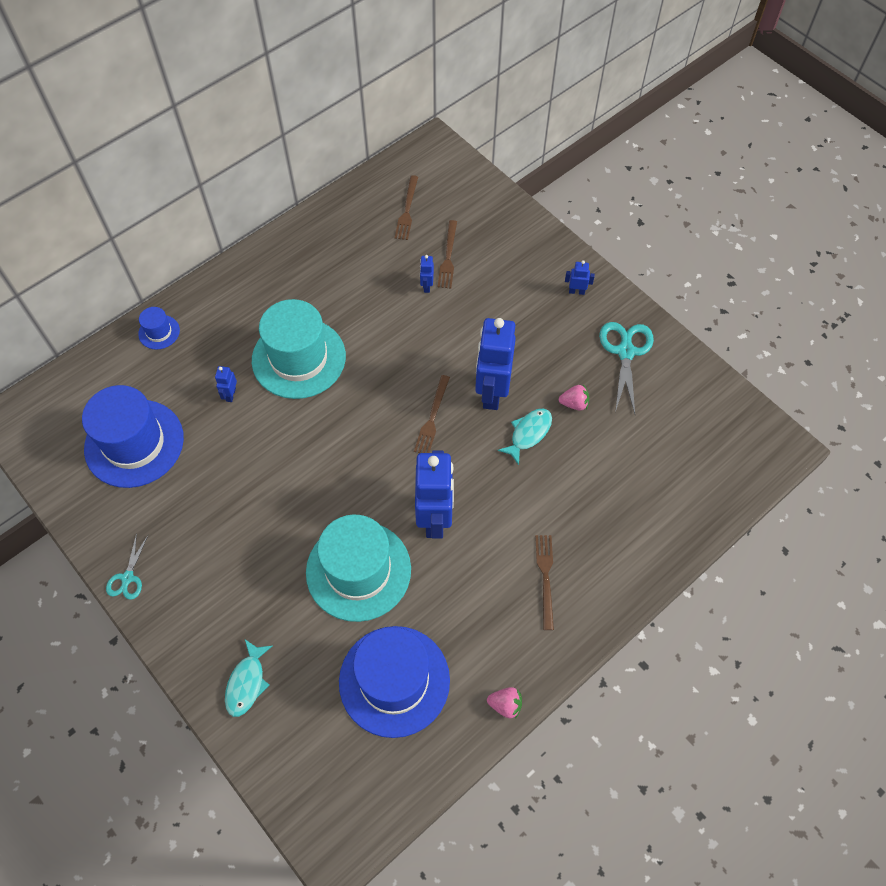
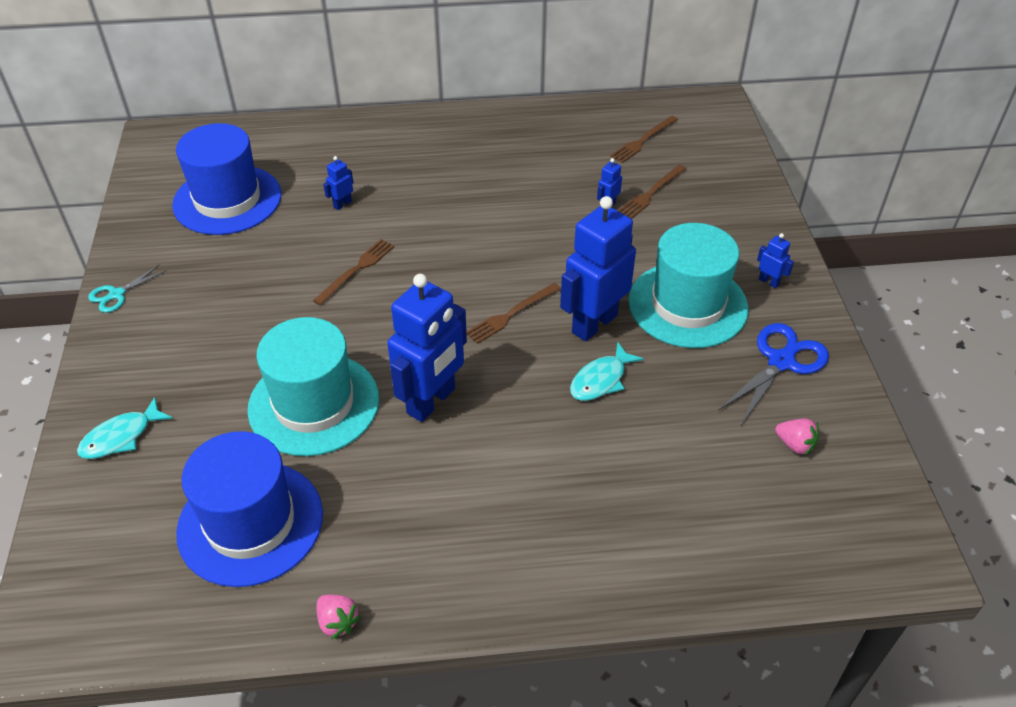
camera: 35 degrees right, 15 degrees down
blue hat [138,307,180,350] -> none
turquoise hat [252,299,346,399] -> turquoise hat moved to [628,223,748,348]
turquoise fish [497,408,552,465] -> turquoise fish turned 150 degrees clockwise [570,342,644,401]
brown fork [535,535,554,630] -> brown fork moved to [313,239,395,306]
pink strawberry [559,384,589,411] -> pink strawberry moved to [775,419,819,456]
turquoise scissors [599,322,654,414] -> blue scissors [718,323,829,425]

